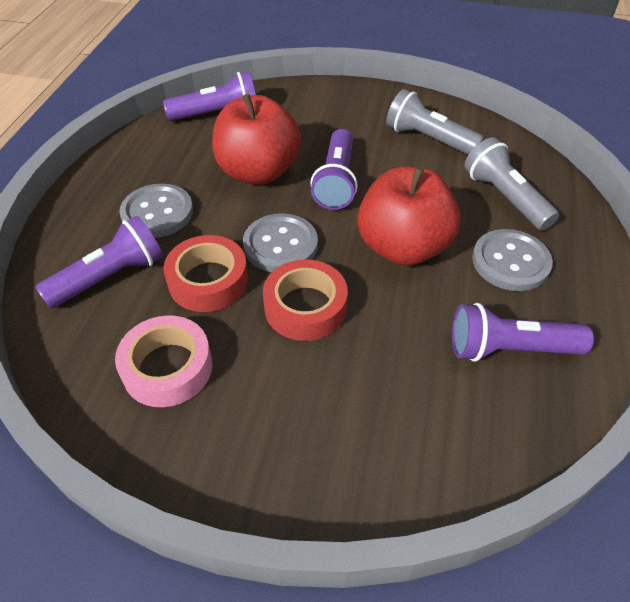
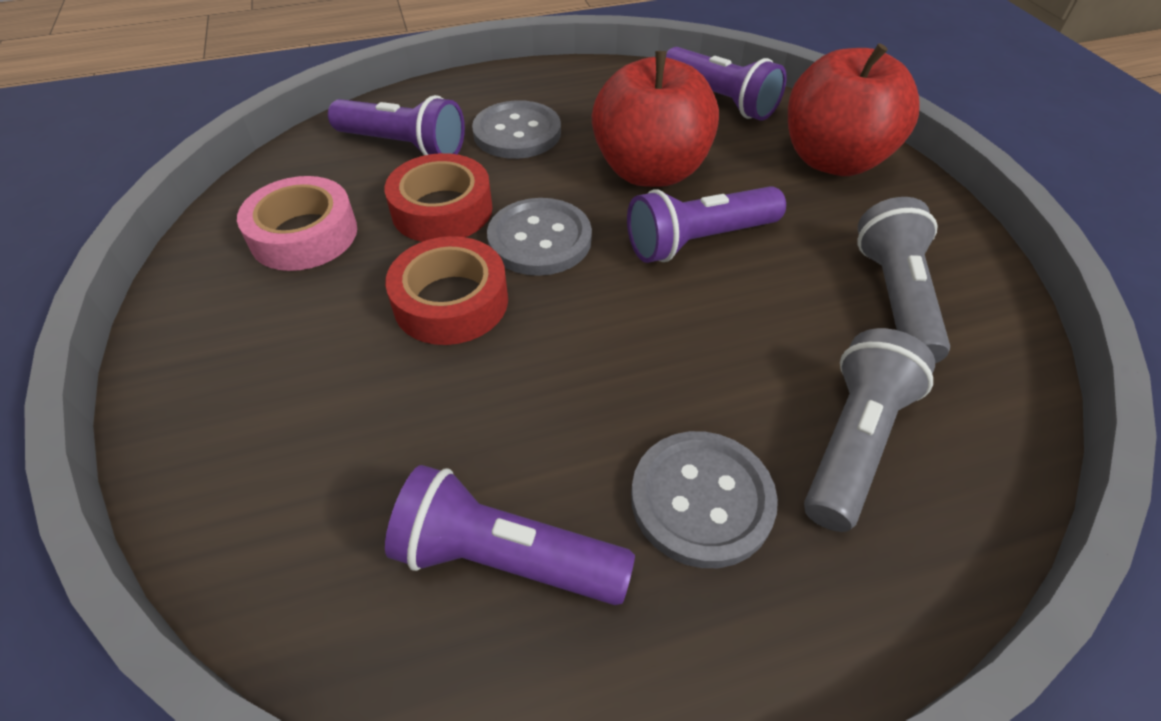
camera: 60 degrees right, 0 degrees up
red apple [357,167,461,266] -> red apple moved to [788,43,920,176]
purple flashlight [452,303,594,362] -> purple flashlight turned 45 degrees counterclockwise [385,465,635,605]

